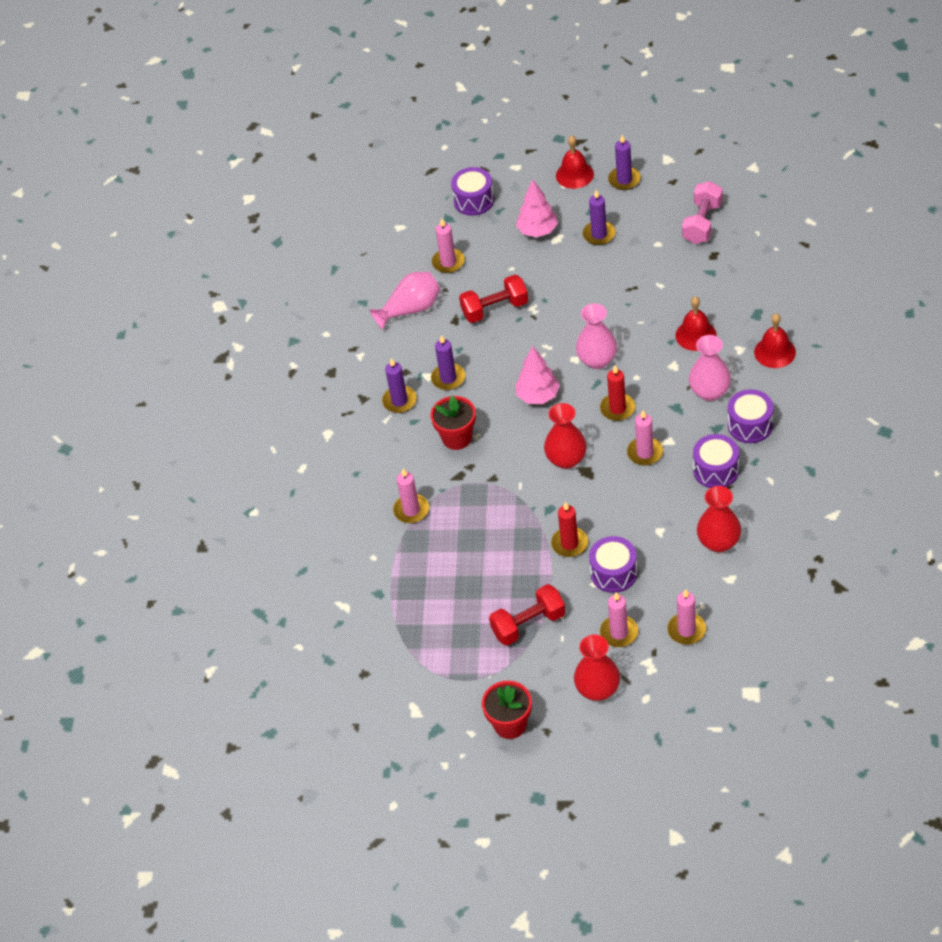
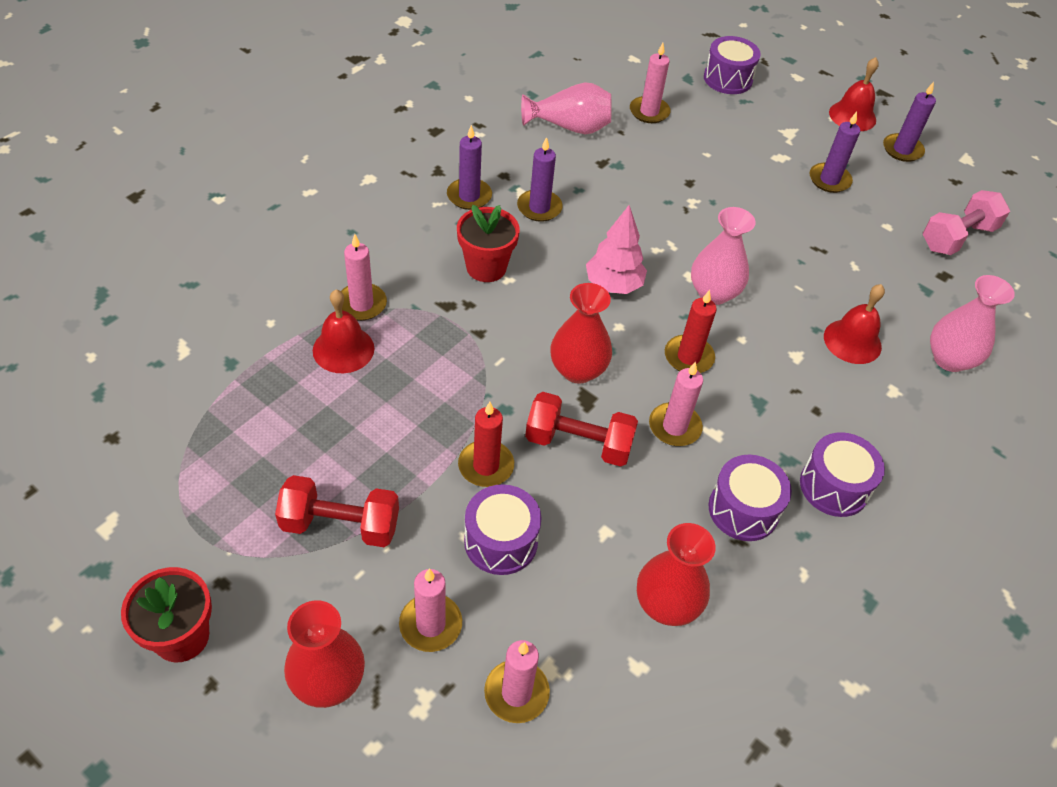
camera: 25 degrees right, 0 degrees up
red dumbbell [459,275,528,323] -> red dumbbell moved to [525,392,638,467]
pink tree [516,179,558,237] -> none
pink vase [689,335,731,401] -> pink vase moved to [930,275,1015,372]
red bell [754,313,796,368] -> red bell moved to [313,290,375,373]

